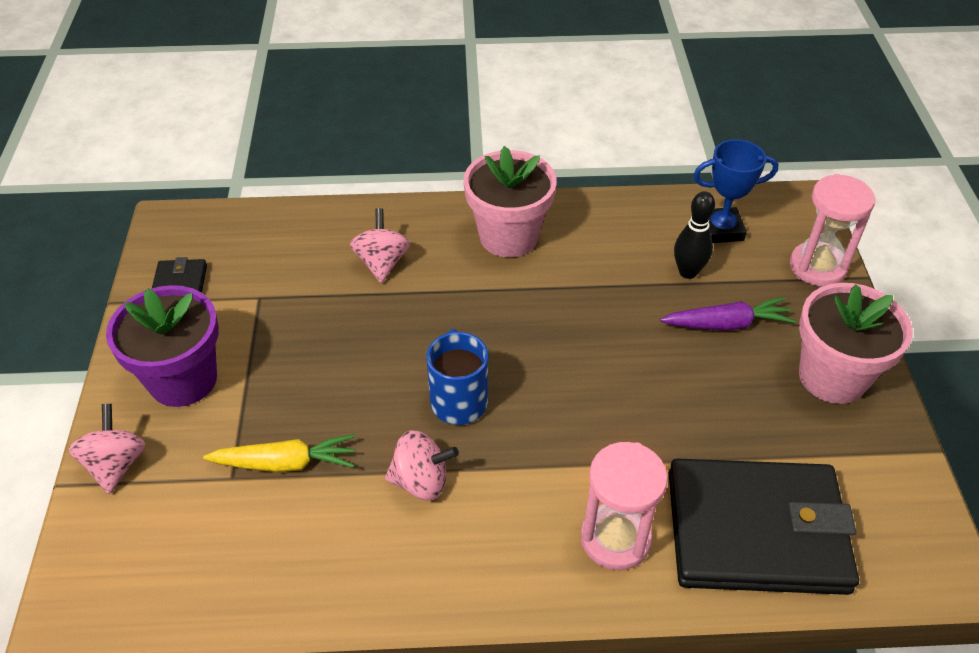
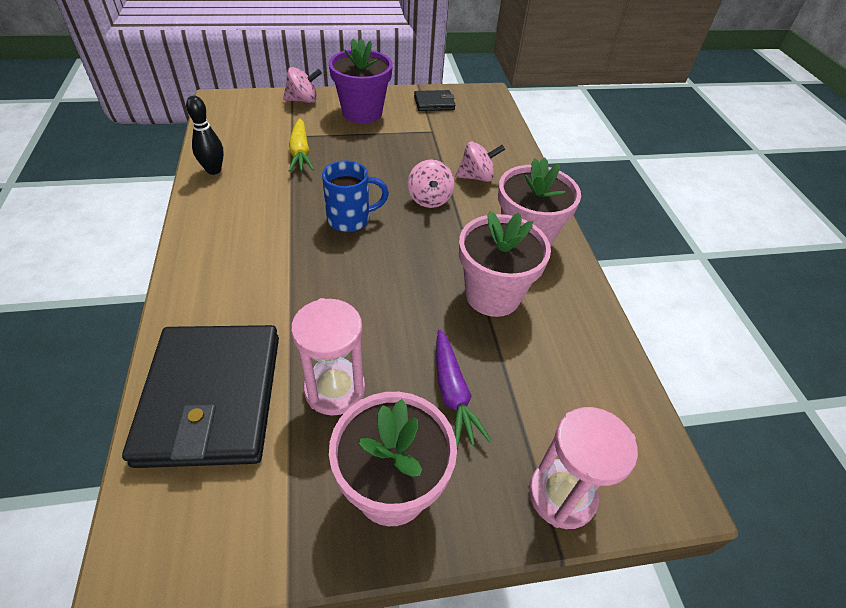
camera: 80 degrees right, 0 degrees up
pink spinning top [385,430,459,500] -> pink spinning top moved to [408,160,455,208]
pink hourglass [580,442,668,570] -> pink hourglass moved to [291,298,365,416]
black bowling pin [674,191,715,279] -> black bowling pin moved to [186,96,224,175]
blue trophy [693,139,778,243] -> none
none -> pink flower pot [459,211,551,317]

